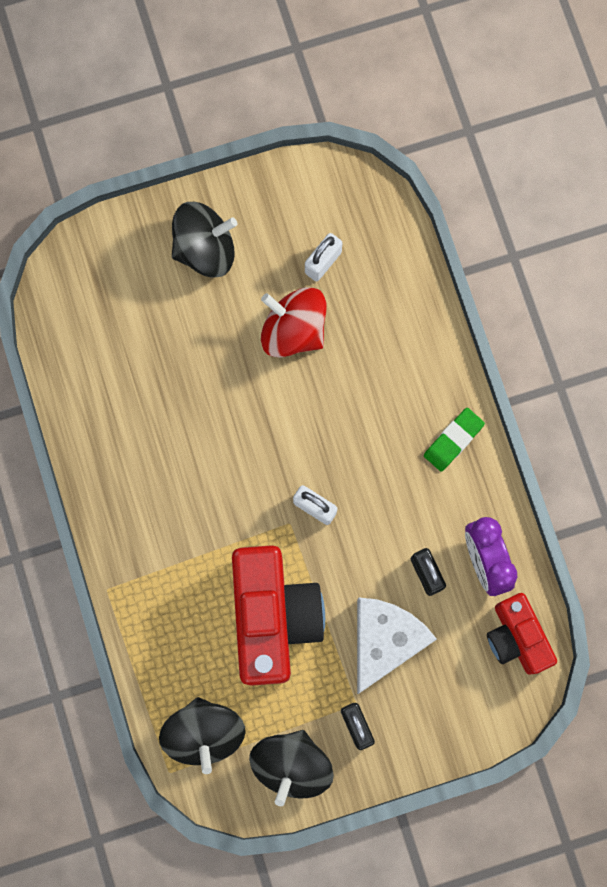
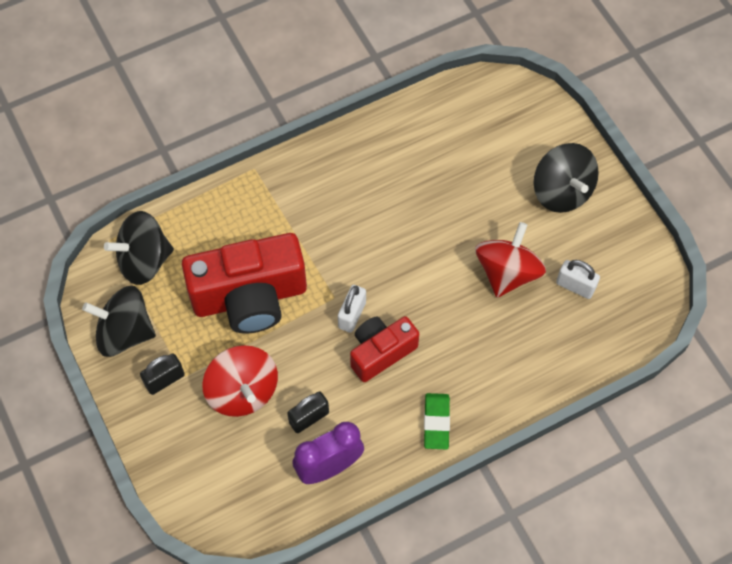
camera: 80 degrees right, 15 degrees down
white cheese [357,598,437,694] -> red spinning top [202,345,278,417]
green eraser [424,408,485,472] -> green eraser turned 60 degrees clockwise [424,393,450,449]
red camera [487,593,557,675] -> red camera moved to [350,316,419,382]

